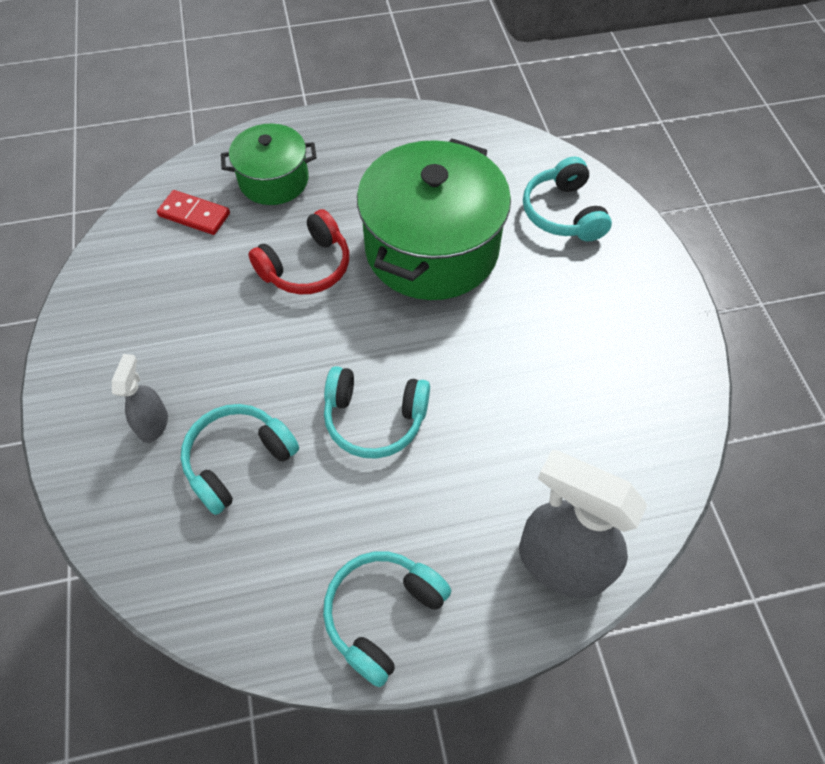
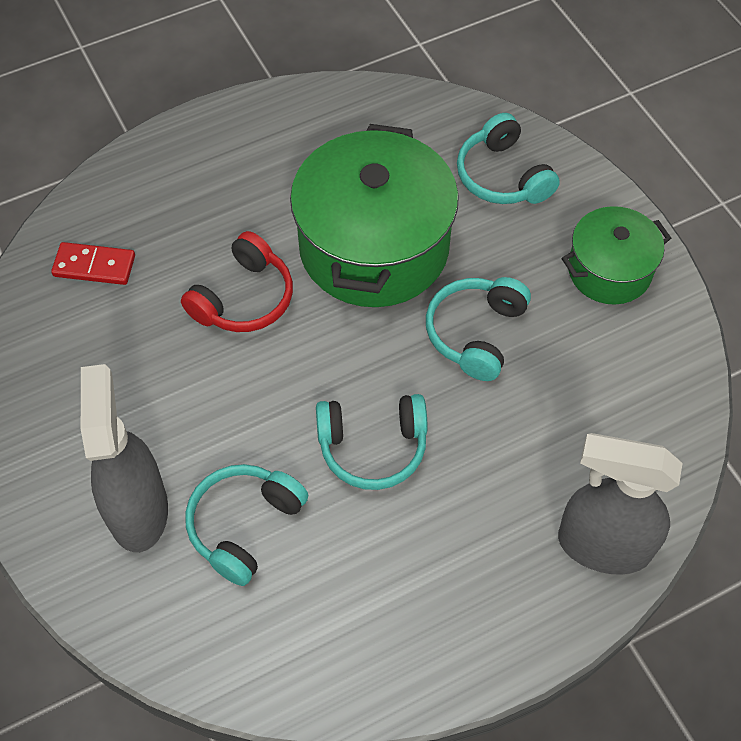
camera: 15 degrees left, 0 degrees up
grey spray bottle [112,354,168,443] -> grey spray bottle [81,364,168,552], size x1.94
green pot [221,123,317,205] -> green pot moved to [562,206,671,305]
turquoise headphones [323,551,451,687] -> turquoise headphones moved to [426,277,531,381]

